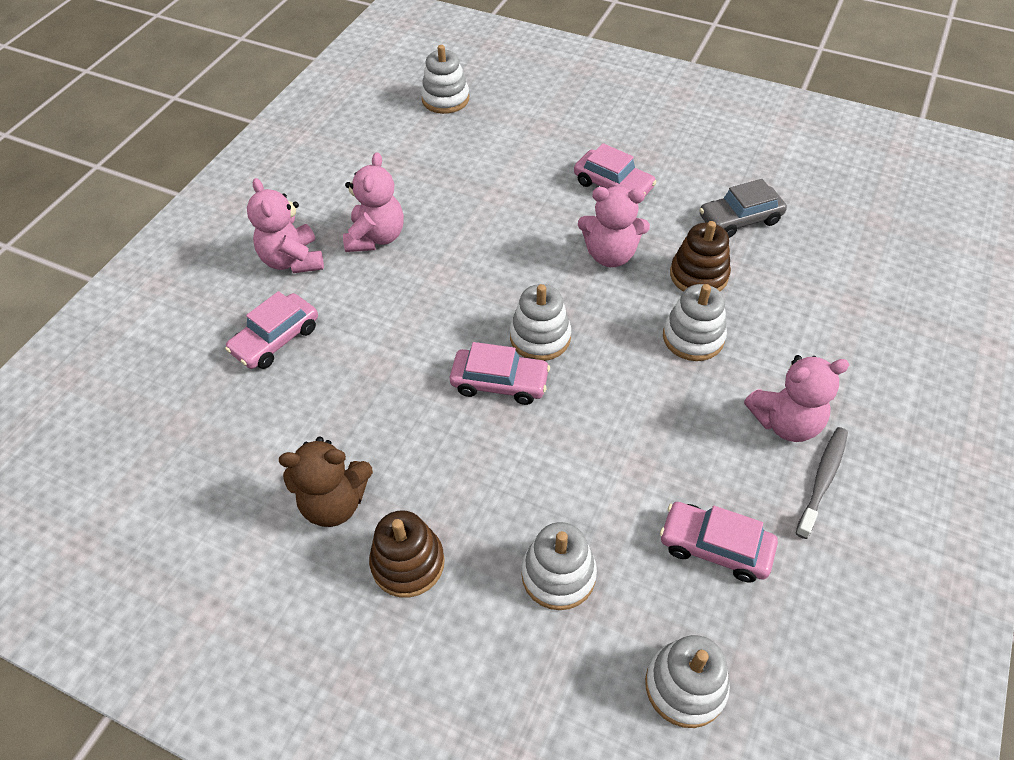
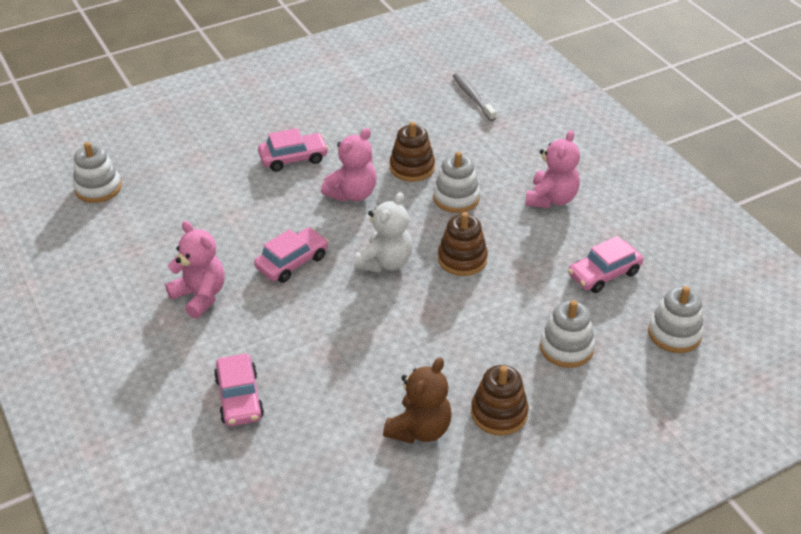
camera: 55 degrees left, 10 degrees down
pink teddy bear [247,178,324,273] -> none
pink car [450,342,550,405] -> pink car moved to [254,227,328,283]
white stacking toy [510,284,571,361] -> white teddy bear [354,192,412,273]
grey car [699,179,787,238] -> none
grey toothbrush [796,427,848,539] -> grey toothbrush moved to [453,73,496,121]
none -> brown stacking toy [438,212,488,276]

